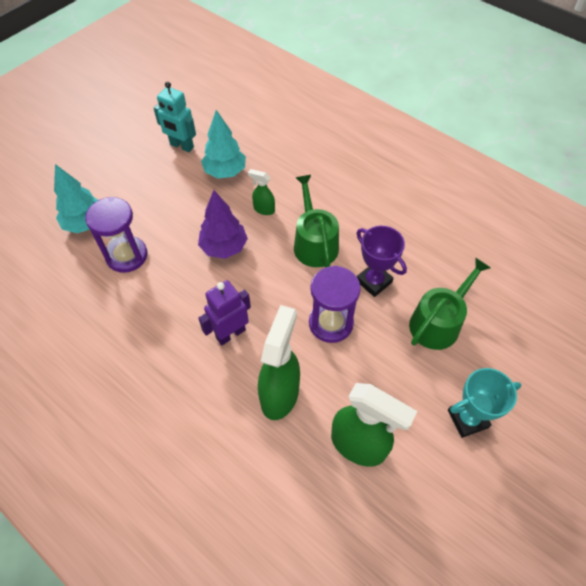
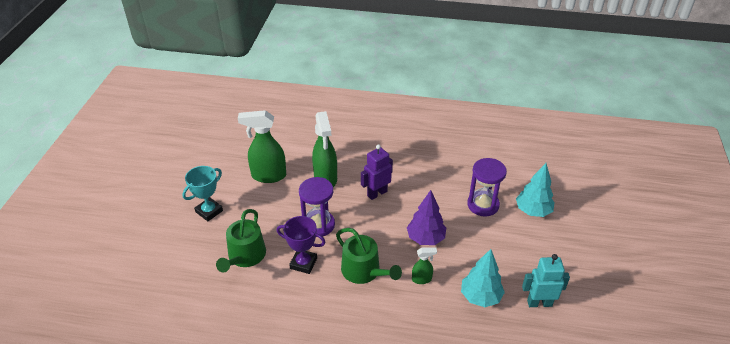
camera: 150 degrees right, 15 degrees down
purple robot [198,280,251,345] -> purple robot turned 150 degrees counterclockwise [361,144,393,200]

